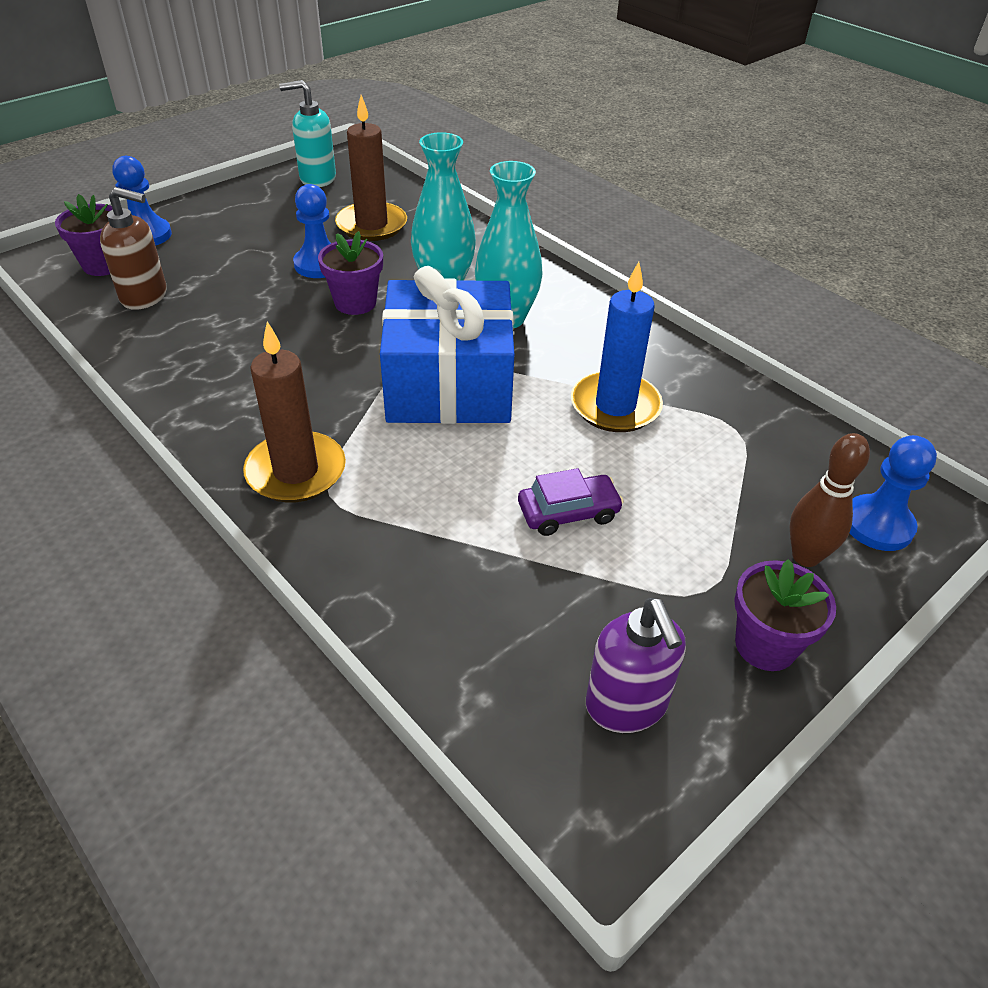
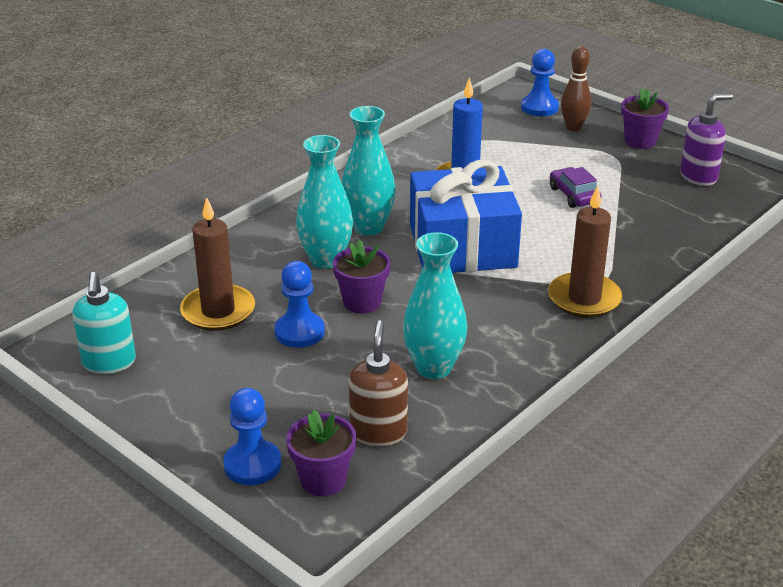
camera: 95 degrees left, 10 degrees down
none -> turquoise vase [403,232,467,379]

